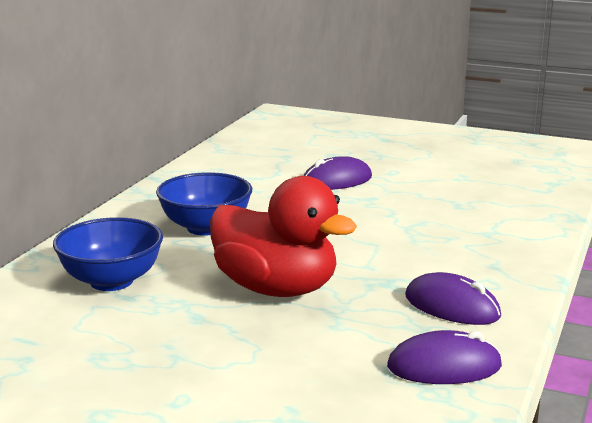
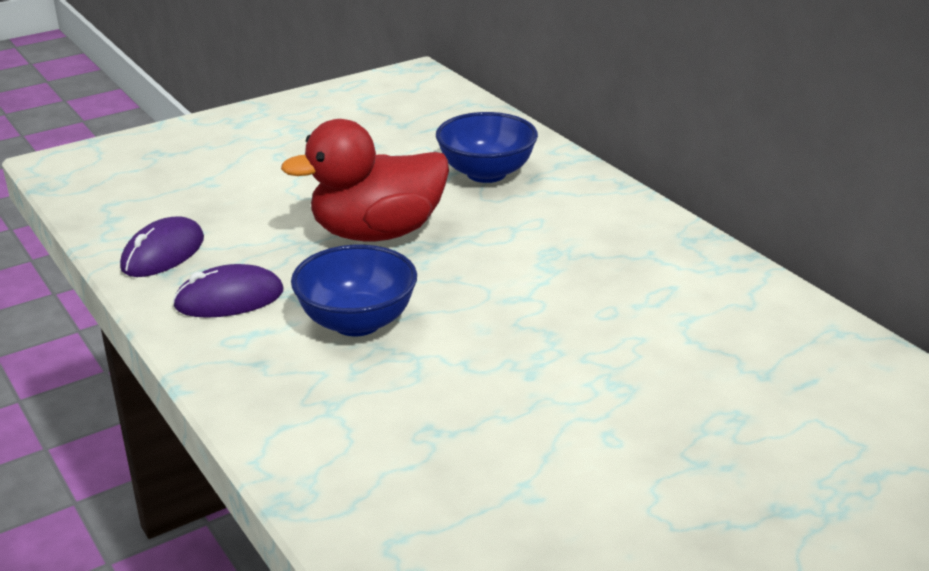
camera: 125 degrees right, 10 degrees up
blue bowl [156,172,252,236] -> blue bowl moved to [291,245,417,336]
purple mouse [303,156,372,190] -> none

